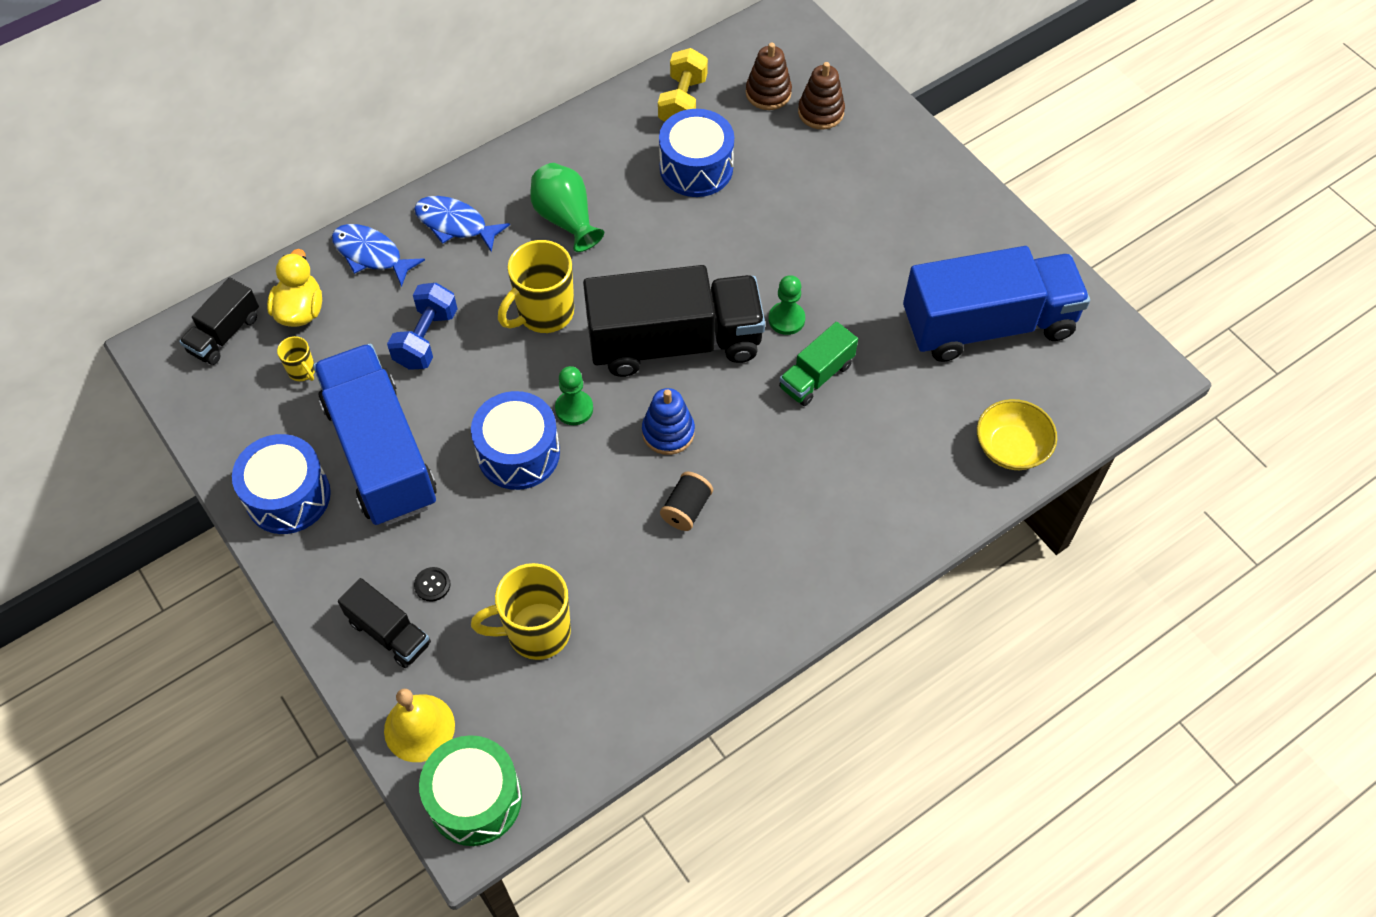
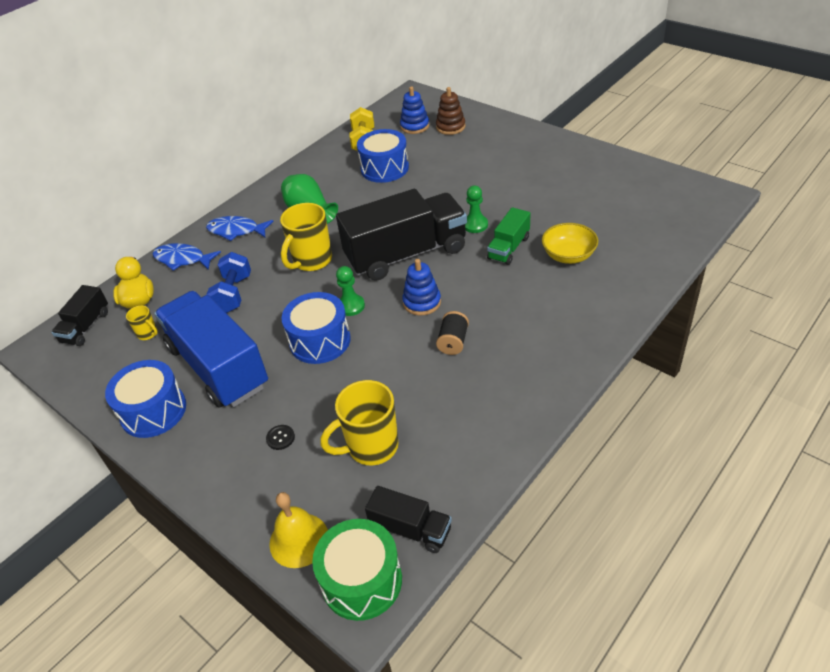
camera: 10 degrees left, 15 degrees down
black truck [338,578,431,668] -> black truck moved to [365,486,452,553]
brown stacking toy [746,43,792,110] -> blue stacking toy [400,86,429,134]
blue truck [903,246,1090,362] -> none
yellow bowl [977,399,1057,470] -> yellow bowl moved to [542,223,598,264]

